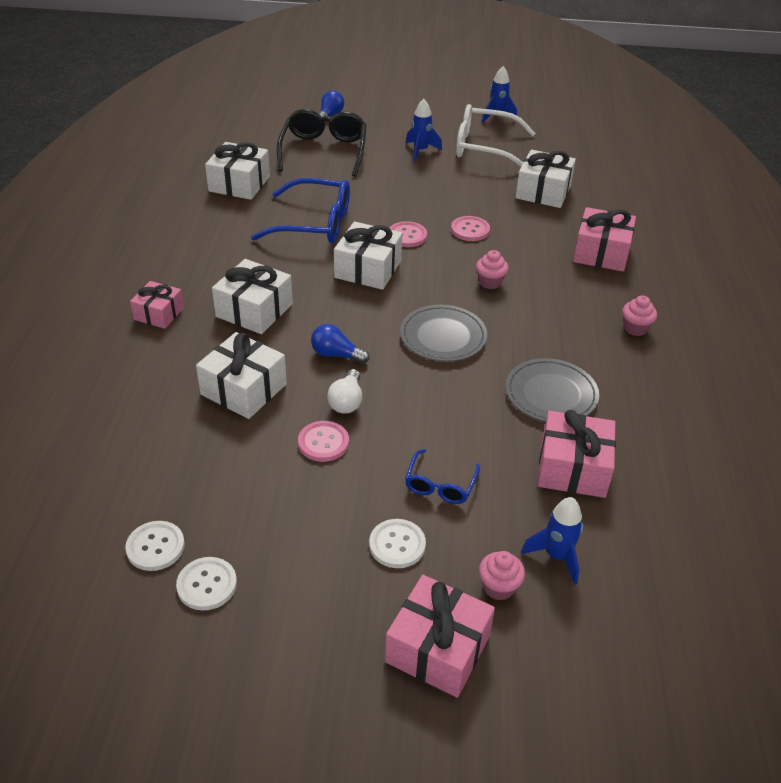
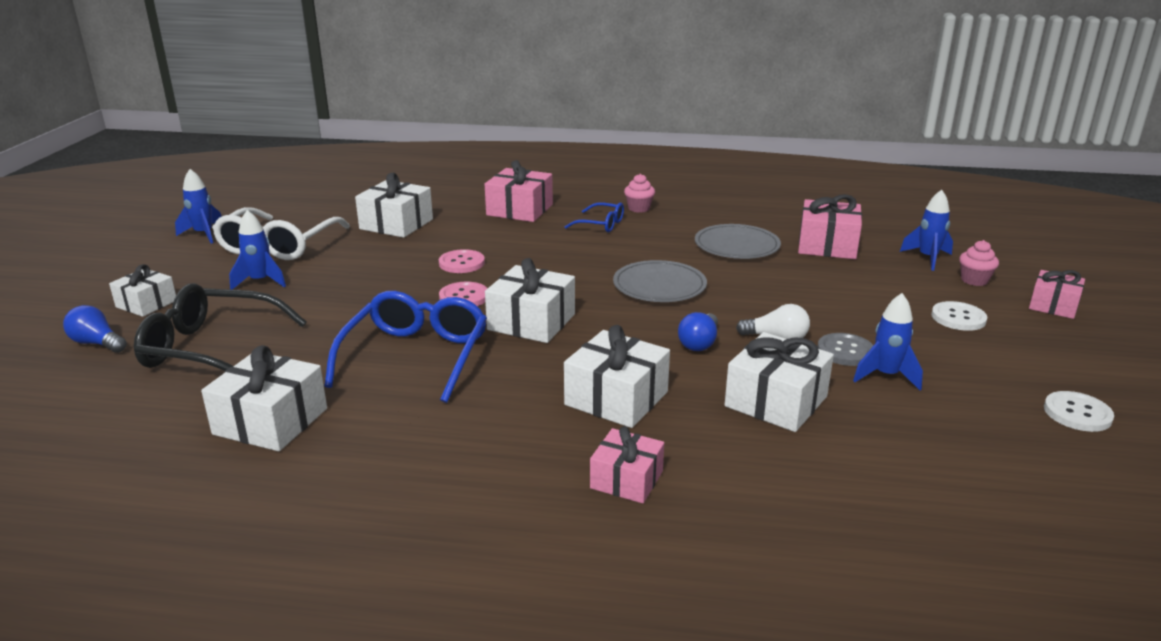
camera: 85 degrees left, 15 degrees down
white button [125,521,185,571] -> none
pink button [298,421,349,462] -> grey button [817,333,873,366]
pink gift [385,575,495,698] -> pink gift [1029,270,1085,319], size x0.64
blue glasses [405,449,480,504] -> blue glasses moved to [564,202,624,232]
pink cupcake [476,250,509,289] -> none
none -> white gift [109,264,176,317]
none -> blue rocket [853,293,923,390]

